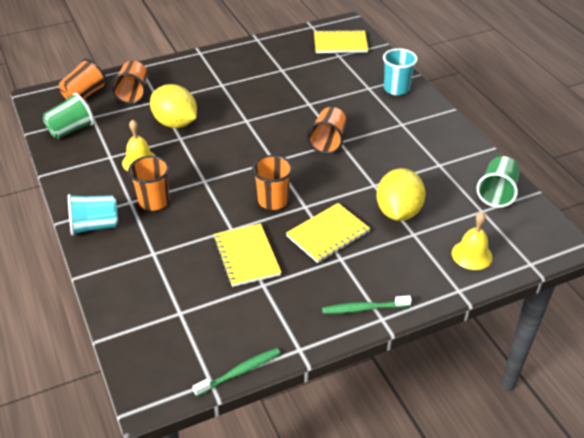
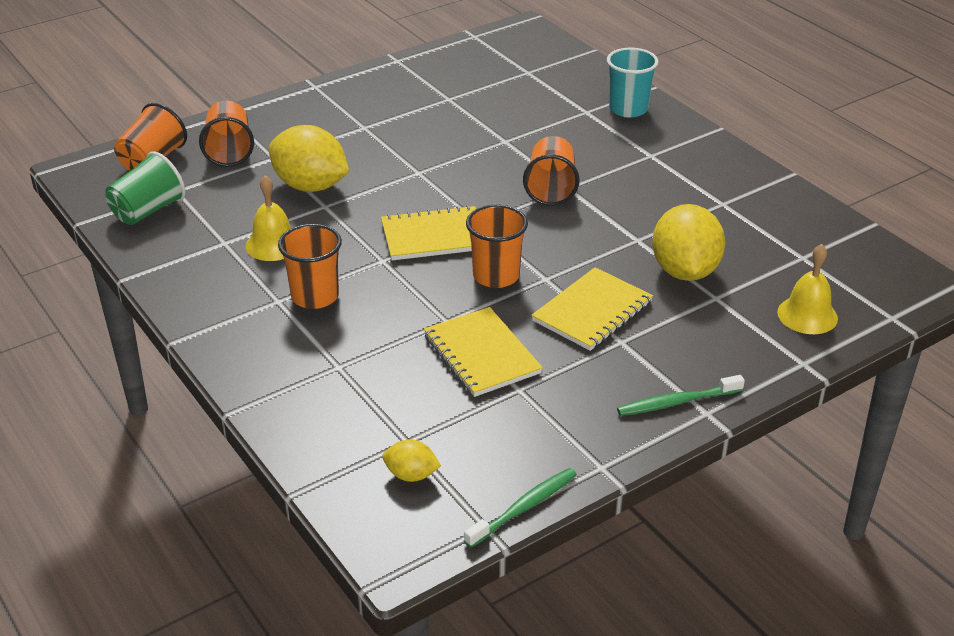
camera: 10 degrees left, 5 degrees down
turquoise cup [68,194,118,236] -> none
yellow notebook [314,30,368,53] -> yellow notebook moved to [381,205,476,260]
green cup [477,156,519,208] -> none
none -> yellow lemon [383,440,441,482]

